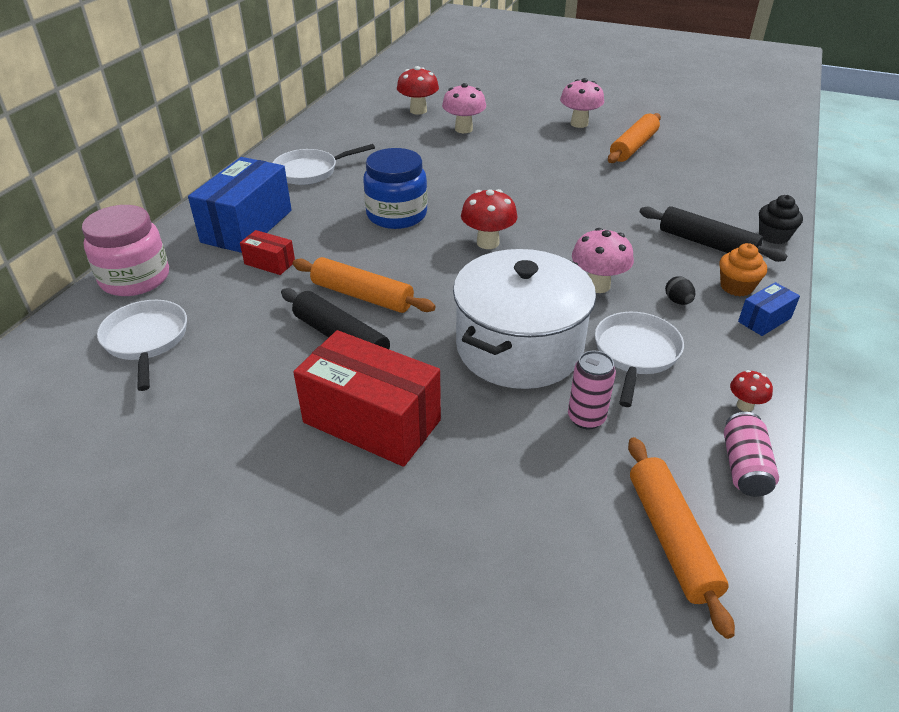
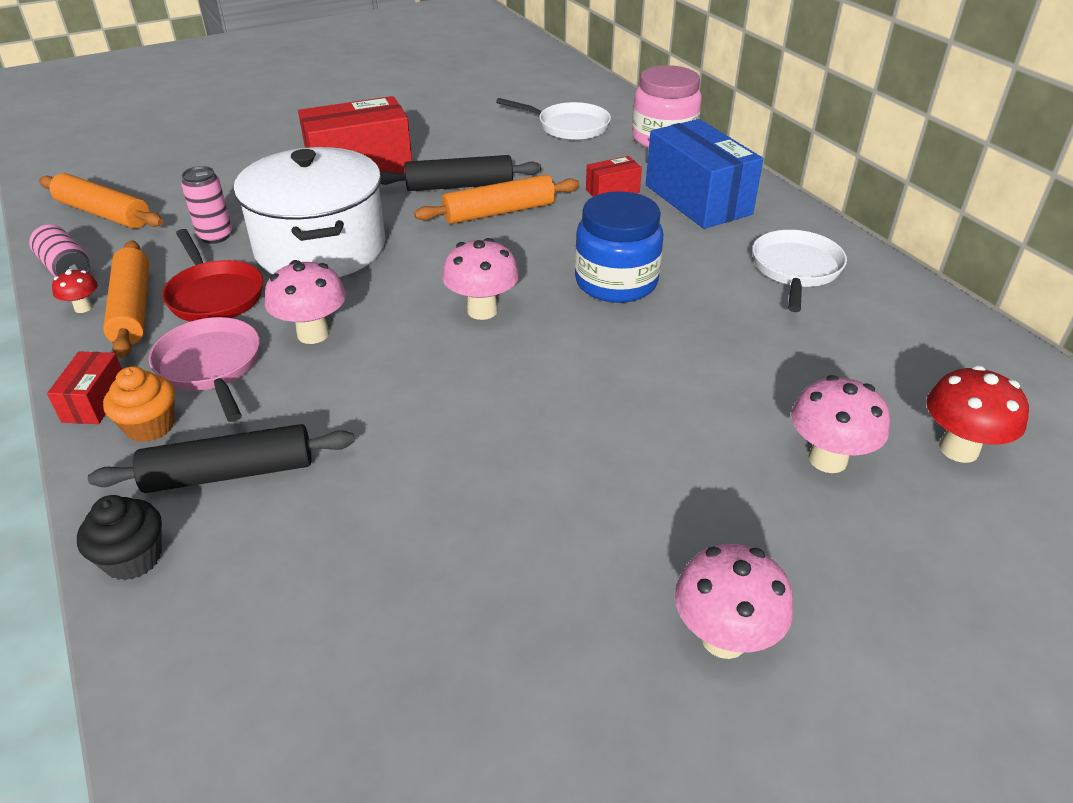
camera: 130 degrees right, 0 degrees up
red mushroom [461,189,517,249] -> pink mushroom [442,238,519,320]
white pan [595,312,684,407] -> red pan [162,229,263,322]
orange rolling pin [608,113,661,163] -> orange rolling pin moved to [103,241,149,358]
black egg [665,276,695,305] -> pink pan [149,317,260,422]
blue box [738,282,800,336] -> red box [47,351,122,424]

